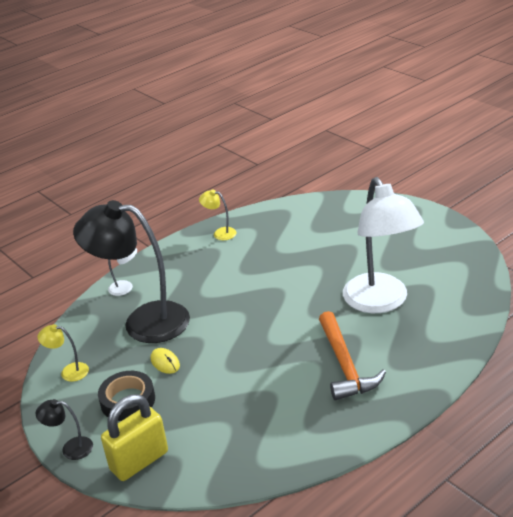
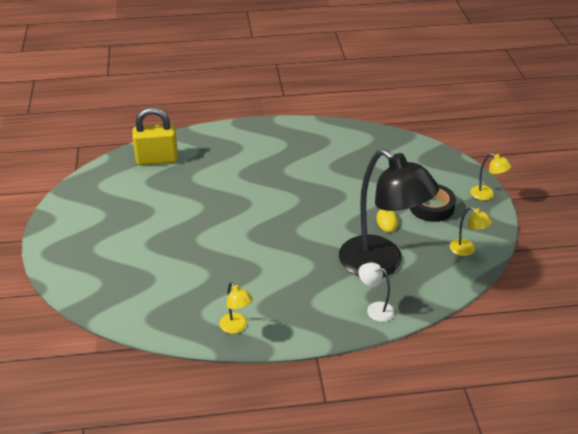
camera: 150 degrees left, 5 degrees up
black lamp [35,399,93,460] -> yellow lamp [471,153,512,200]
yellow padlock [101,394,168,481] -> yellow padlock moved to [132,107,178,165]
orange hammer [319,311,386,400] -> none
white lamp [343,177,424,313] -> none

